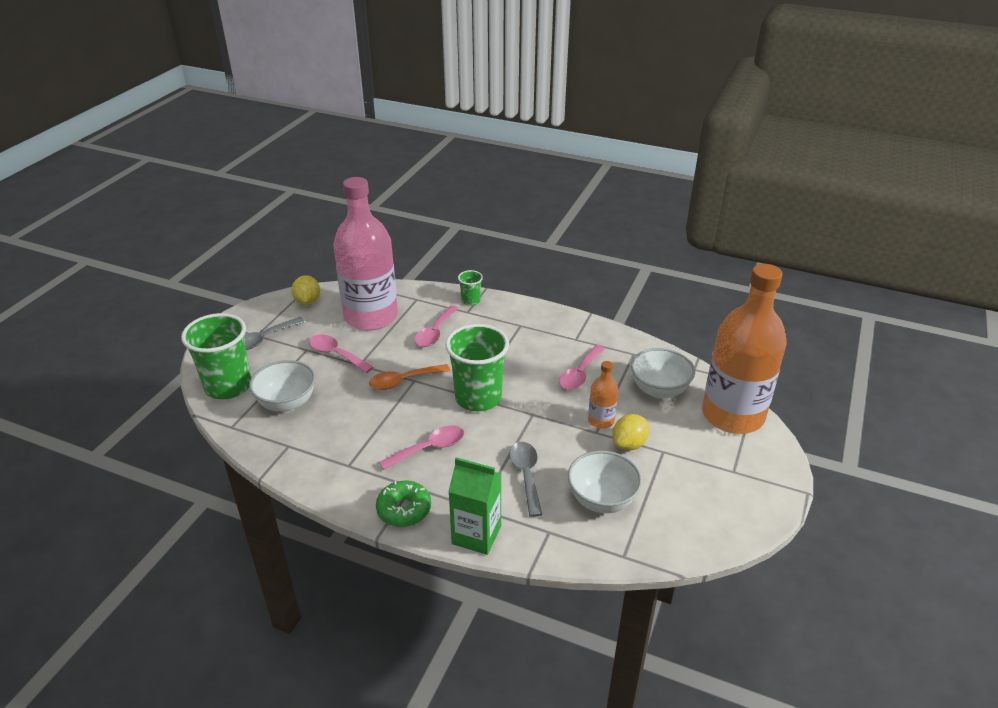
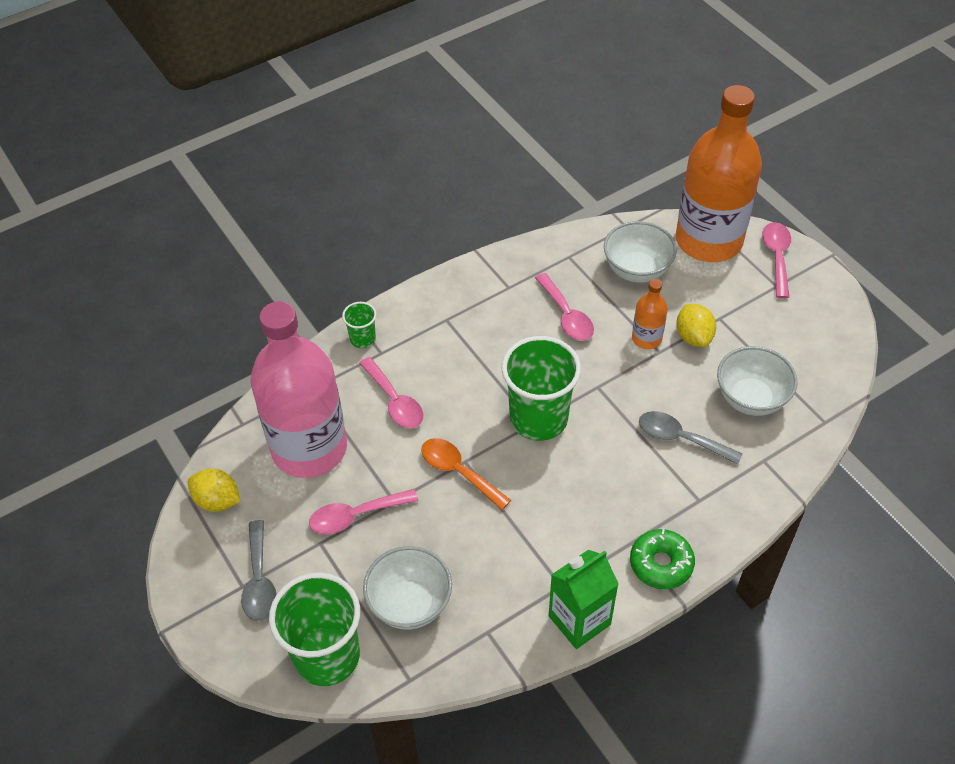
camera: 55 degrees left, 15 degrees up
orange spoon [369,364,450,390] -> orange spoon turned 120 degrees clockwise [421,438,511,510]
pink spoon [379,425,464,470] -> pink spoon moved to [762,222,791,298]
green carton [448,457,501,555] -> green carton moved to [549,550,619,649]

